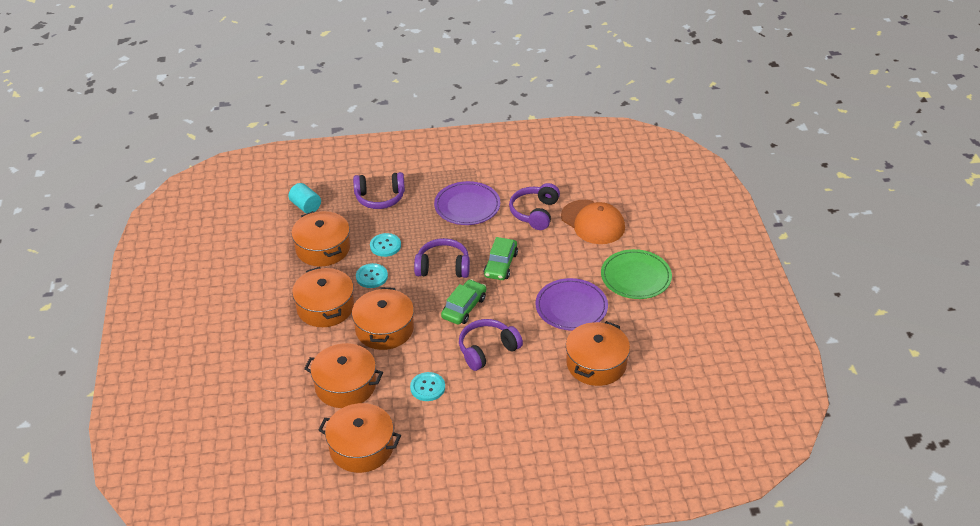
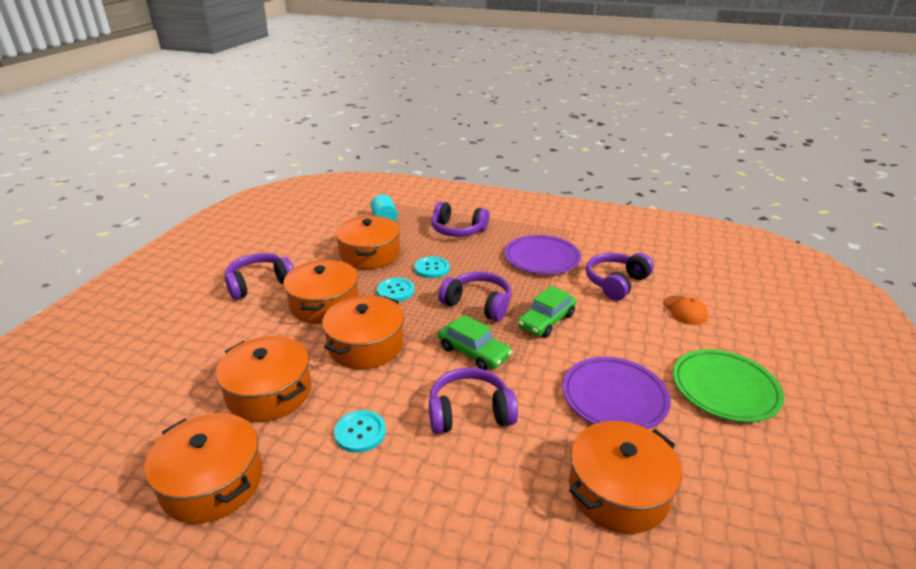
camera: 25 degrees right, 10 degrees down
green car [441,279,486,325] -> green car turned 75 degrees clockwise [438,315,512,370]
orange cap [561,200,625,244] -> orange cap [664,295,708,325], size x0.54
none -> purple headphones [224,253,294,300]

